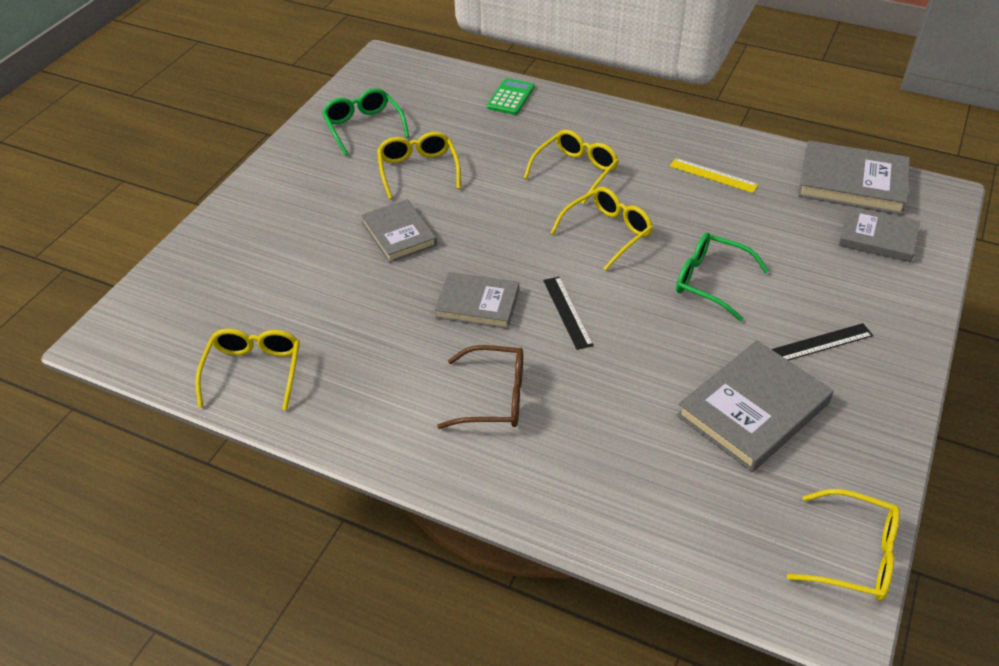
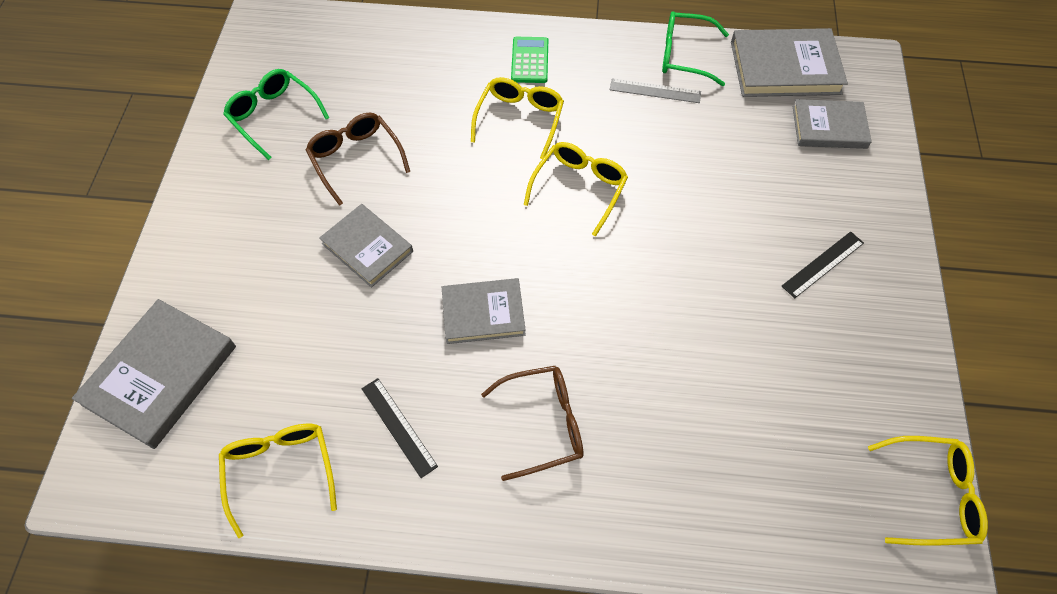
camera: 20 degrees left, 15 degrees up
yellow glasses [377,132,461,199] -> brown glasses [306,113,410,206]
green calculator [487,78,534,115] -> green calculator moved to [511,37,548,83]
black ruler [543,277,594,350] -> black ruler moved to [361,378,438,478]
yellow ruler [670,158,758,193] -> grey ruler [610,78,701,103]
green glasses [676,233,769,321] -> green glasses moved to [662,11,729,86]
grey book [677,340,833,472] -> grey book moved to [72,299,236,449]

